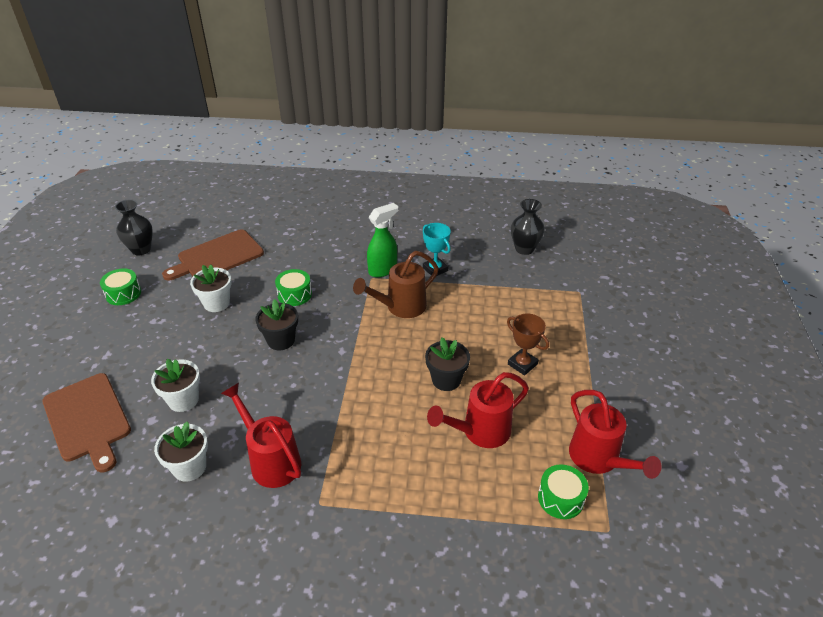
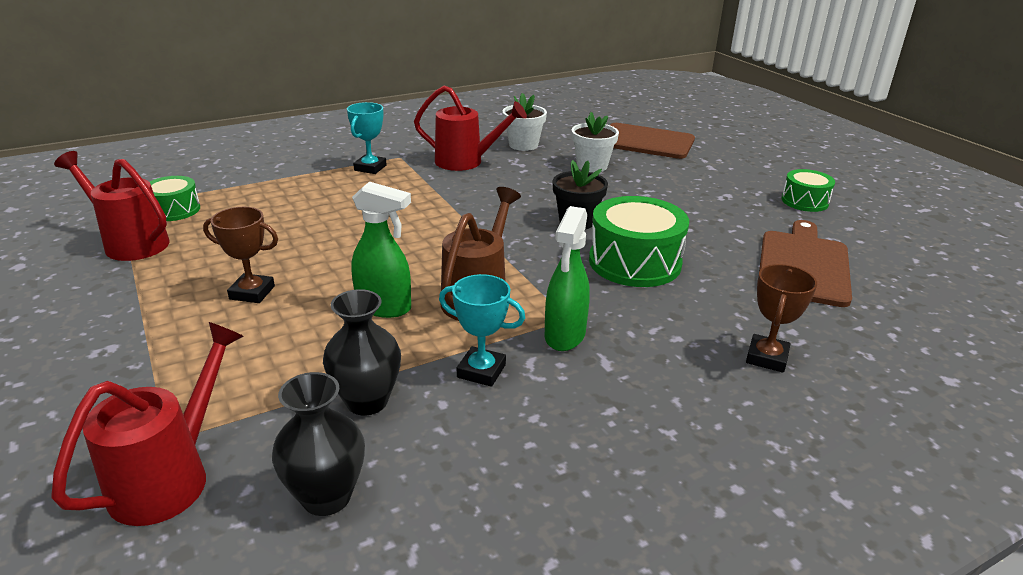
camera: 145 degrees right, 10 degrees down
black vase [115,200,153,256] -> black vase moved to [323,289,401,416]
white flower pot [190,265,232,312] -> none
green drum [275,269,312,306] -> green drum [589,196,689,287], size x1.73
black flower pot [425,338,470,391] -> none
red watering can [427,372,529,448] -> red watering can moved to [51,322,244,526]
none -> turquoise trophy [347,102,387,174]
none -> green spray bottle [352,181,411,318]
none -> brown trophy [746,264,817,373]

